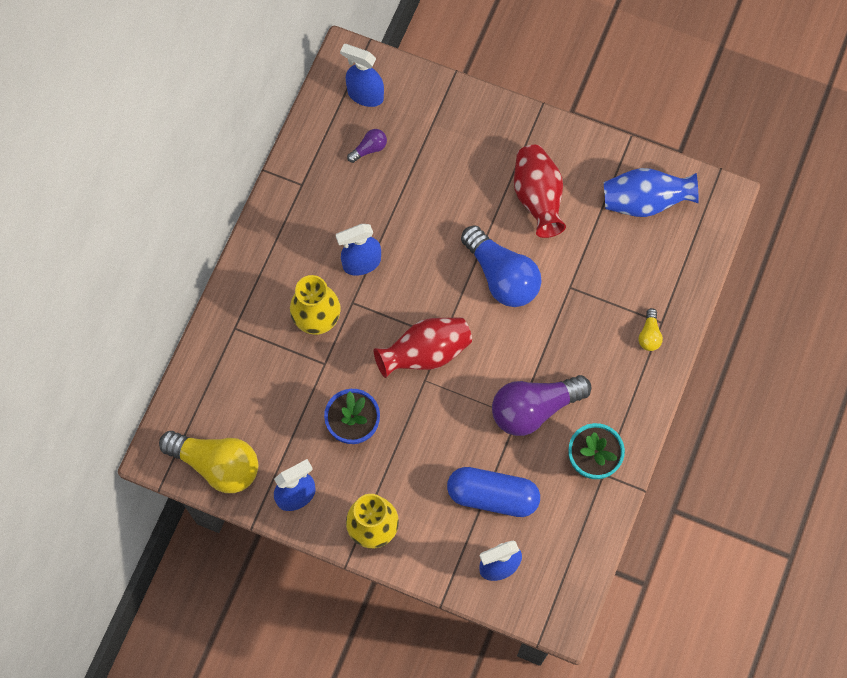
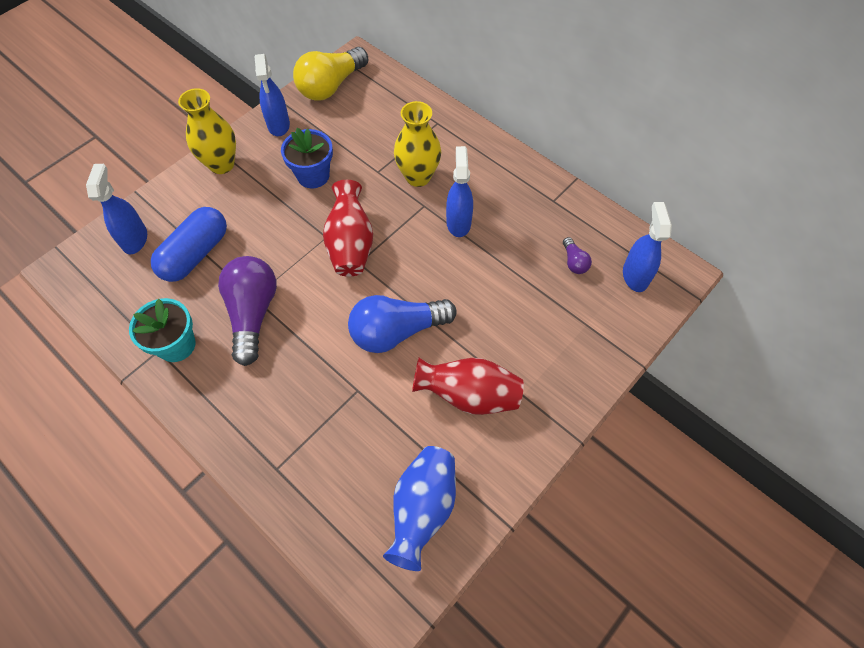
camera: 110 degrees right, 10 degrees down
blue spray bottle [340,44,384,107] -> blue spray bottle turned 45 degrees counterclockwise [623,202,672,292]
yellow light bulb [639,308,663,351] -> none

